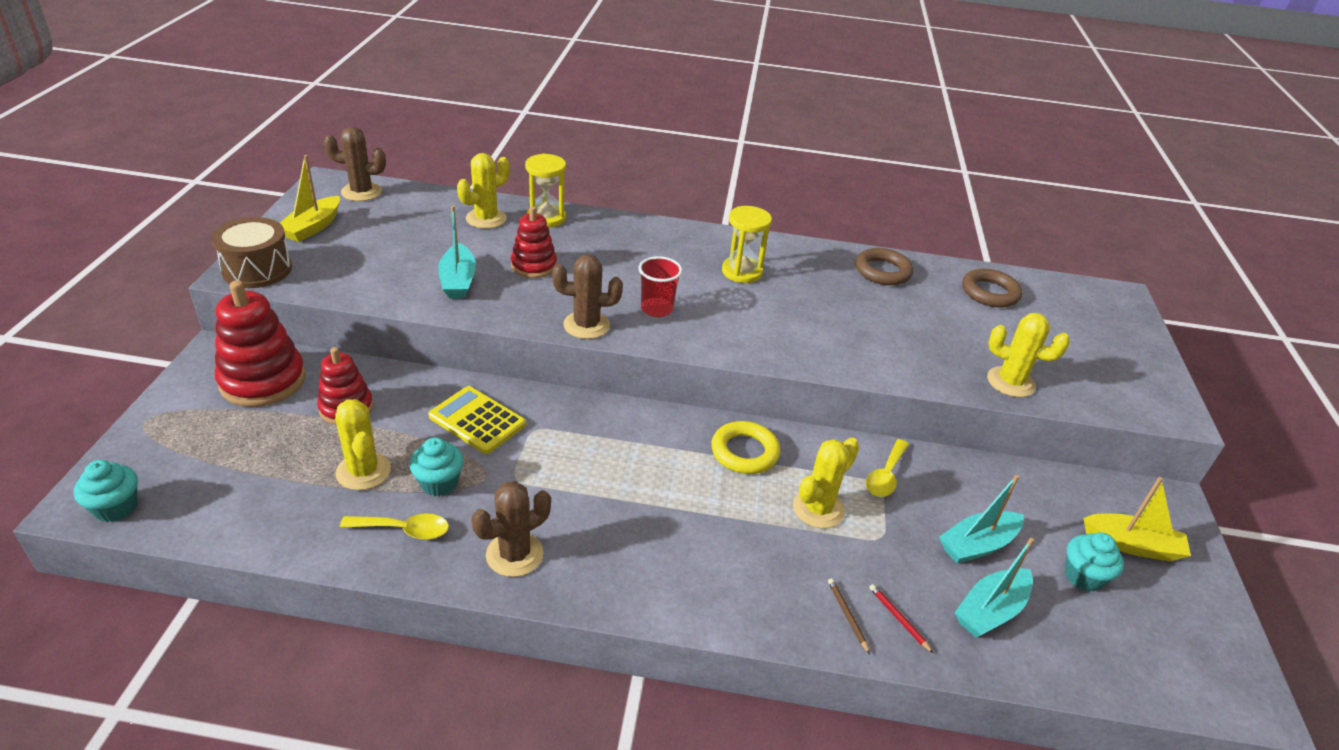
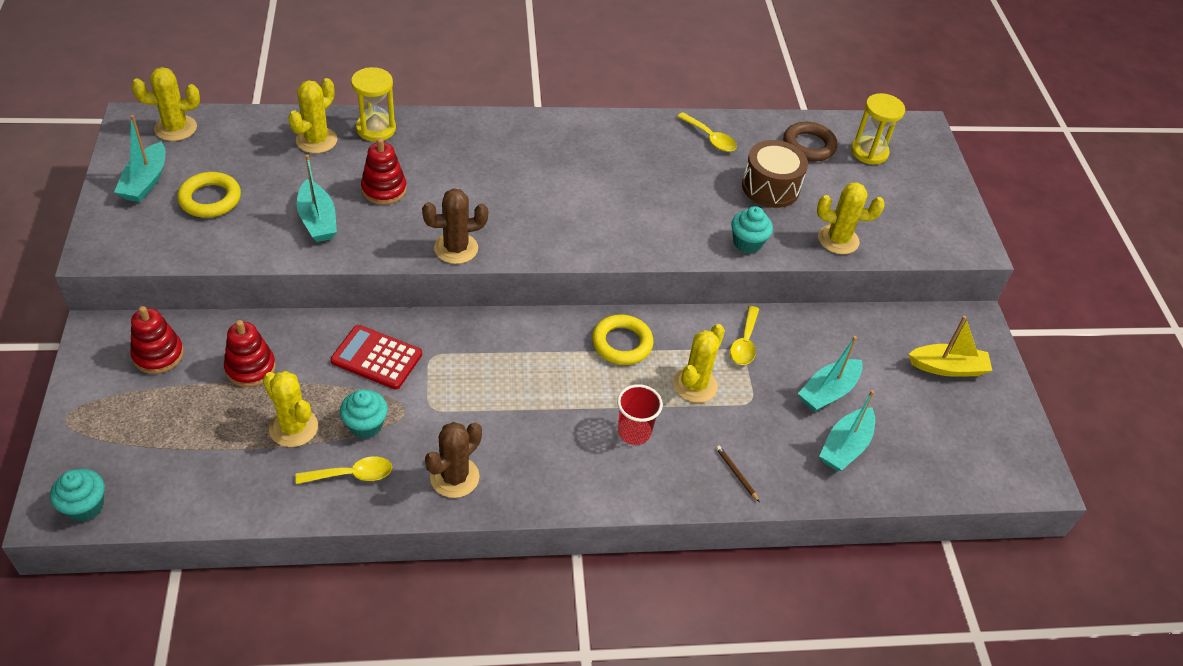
camera: 15 degrees left, 10 degrees up
brown drum [212,217,292,288] -> brown drum moved to [742,140,808,208]
red stacking toy [215,280,306,407] -> red stacking toy [130,306,184,374], size x0.63
yellow boat [280,155,340,242] -> turquoise boat [114,115,165,202]
brown cactus [324,127,386,201] -> yellow cactus [132,67,200,141]
yellow calculator [428,386,526,454] -> red calculator [331,325,422,390]
red cup [638,256,682,317] -> red cup moved to [617,384,663,445]
yellow hourglass [722,206,772,283] -> yellow hourglass moved to [851,93,905,164]
brown ring [855,248,913,285] -> yellow spoon [677,112,737,152]
red pencil [869,584,933,653] -> none
turquoise cupcake [1065,532,1124,592] -> turquoise cupcake moved to [731,206,773,254]
none -> yellow ring [177,172,241,218]

